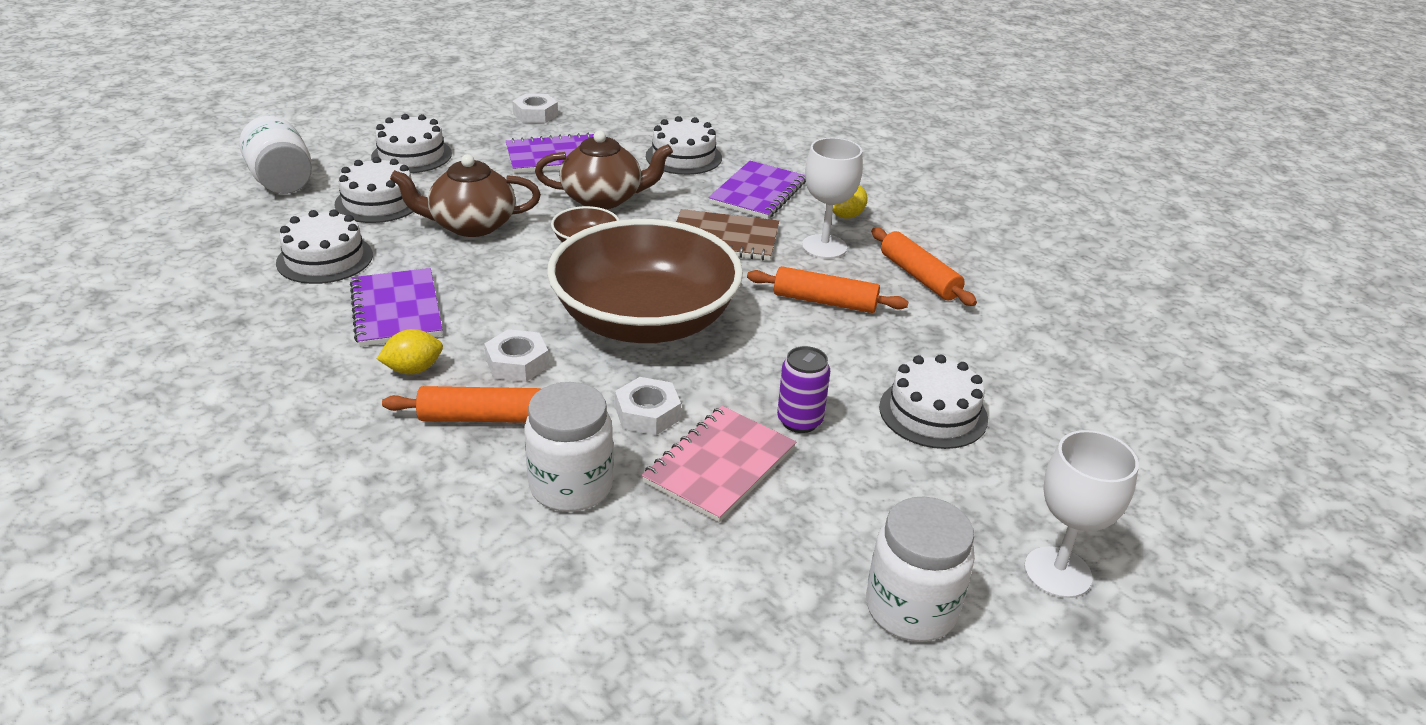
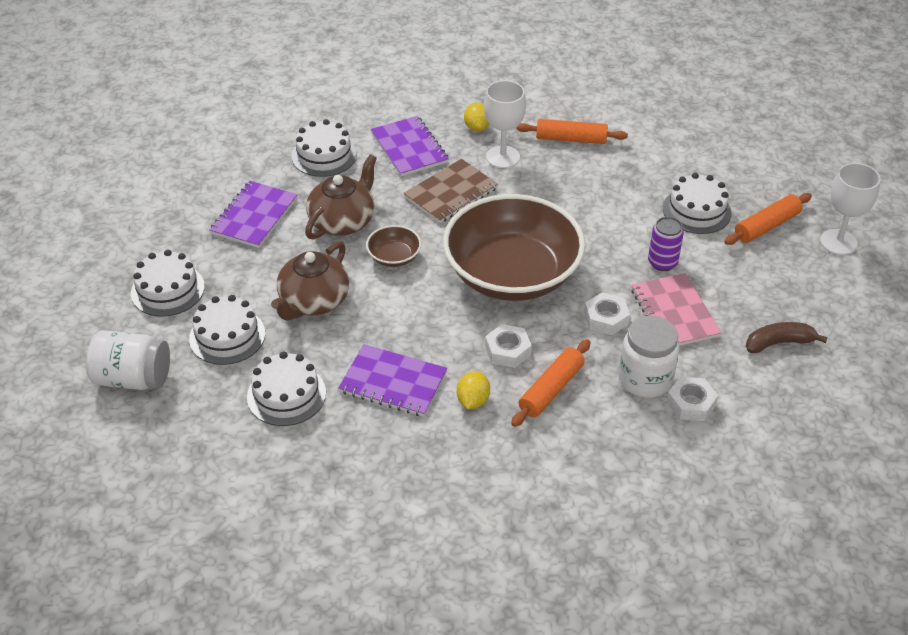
camera: 50 degrees left, 10 degrees up
white nut [512,94,558,123] -> white nut moved to [667,377,718,421]
orange rolling pin [747,266,908,313] -> orange rolling pin moved to [724,193,812,245]
white jar [866,497,975,642] -> none
none -> brown banana [746,322,828,353]

